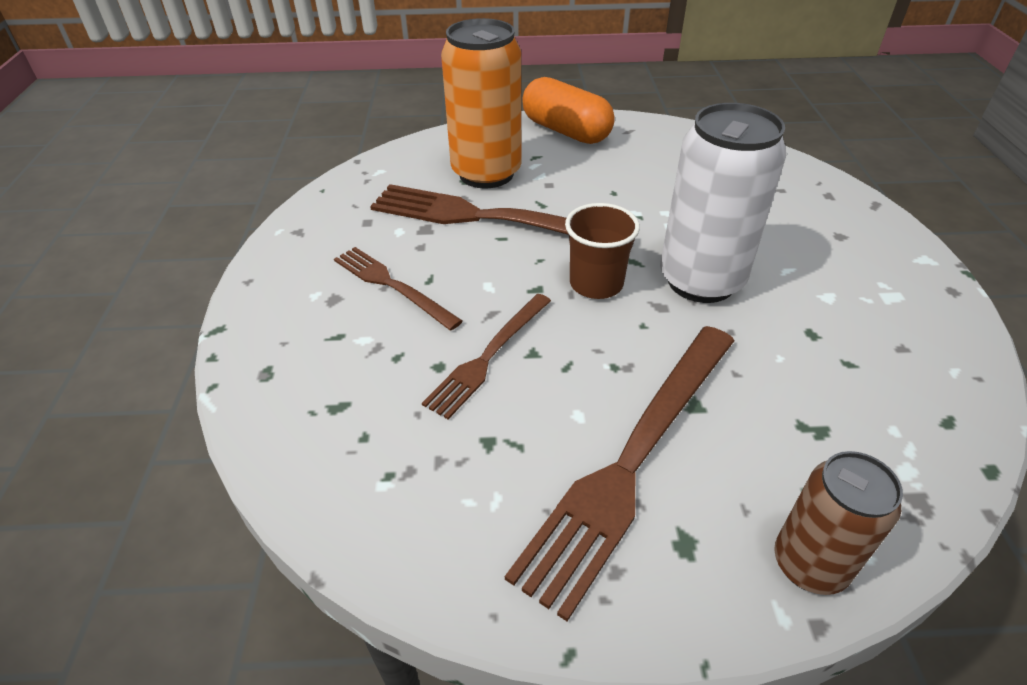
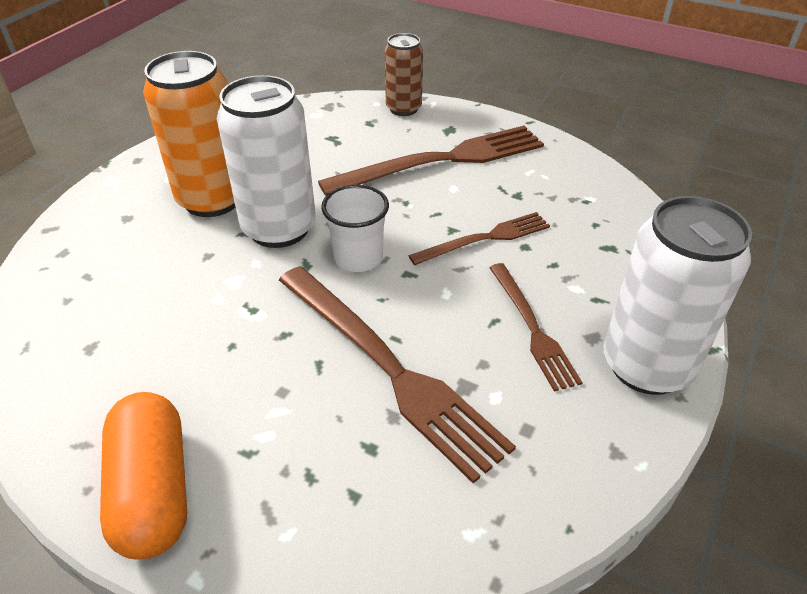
camera: 150 degrees left, 0 degrees up
orange can [441,18,521,188] -> orange can moved to [143,51,235,217]
brown cup [565,203,640,299] -> white cup [321,185,389,272]
none -> white can [604,196,752,395]

